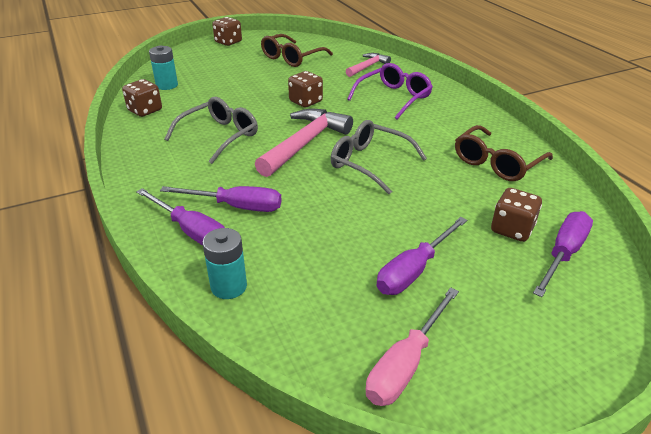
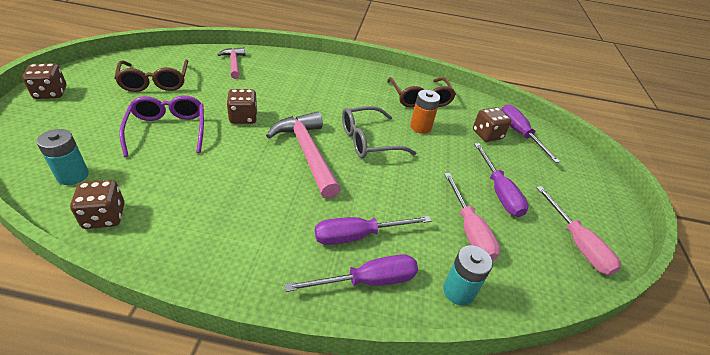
camera: 60 degrees left, 5 degrees up
purple screwdriver [160,186,282,212] -> purple screwdriver turned 150 degrees counterclockwise [315,216,431,245]
grey glasses [165,97,258,164] -> none
purple glasses [347,63,433,119] -> purple glasses moved to [119,95,204,157]
none -> orange battery [410,90,440,134]
none -> pink screwdriver [444,173,500,261]

